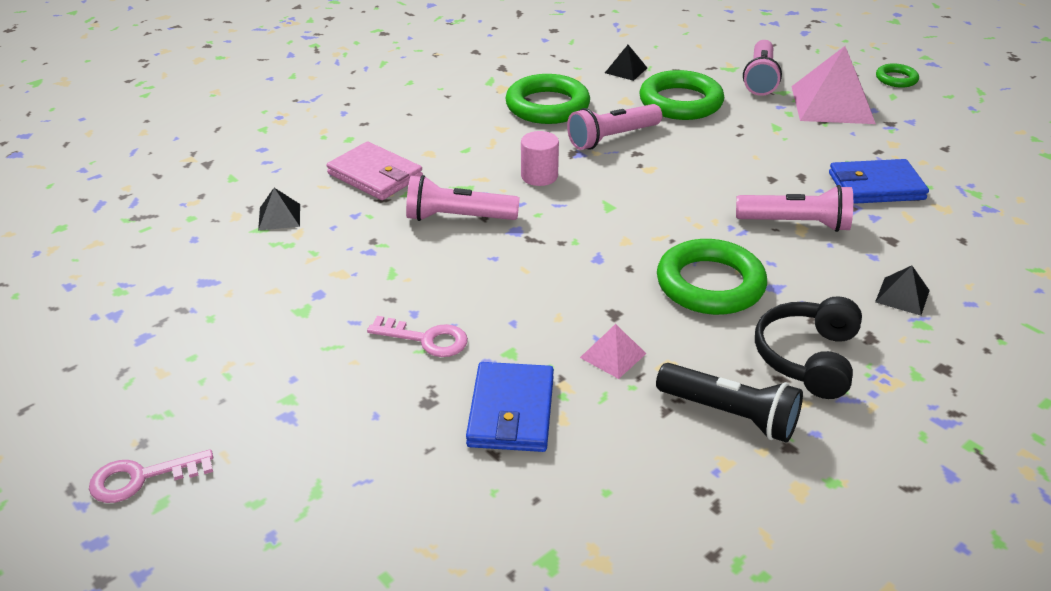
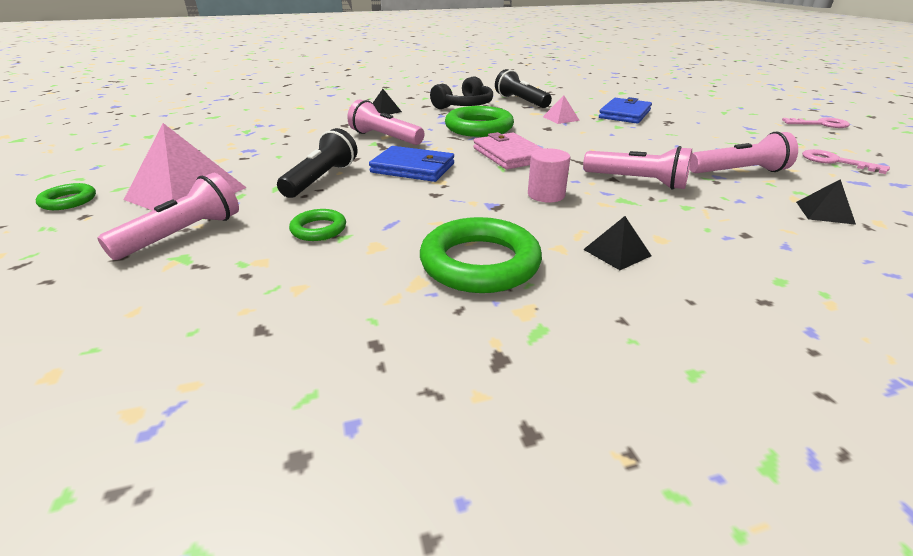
camera: 155 degrees left, 5 degrees down
pink wallet [326,141,423,200] -> pink wallet moved to [473,132,543,169]
pink key [367,316,468,357] -> pink key moved to [802,149,890,174]
pink flashlight [567,104,662,150] -> pink flashlight moved to [690,132,798,173]
black pyramid [605,45,647,81] -> black pyramid moved to [583,216,652,270]
green ring [639,70,724,120] -> green ring [289,209,346,241], size x0.51
blue wallet [829,159,929,204] -> blue wallet moved to [369,146,454,182]
none -> black flashlight [277,128,358,198]

